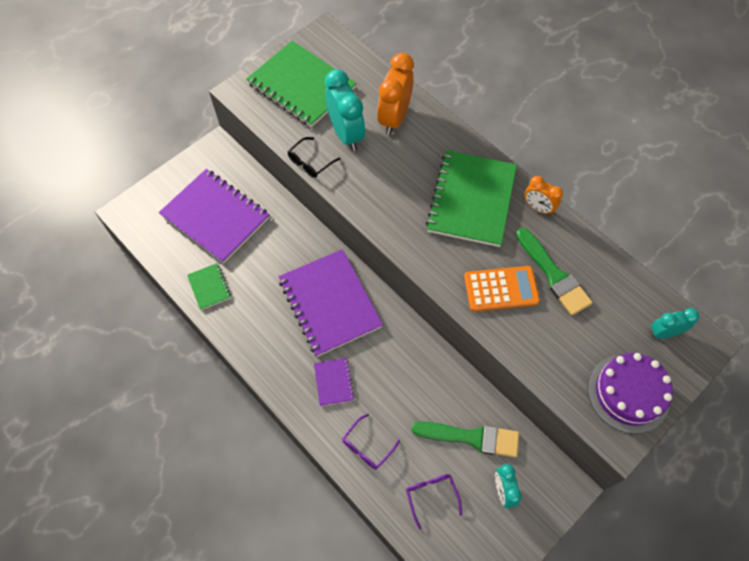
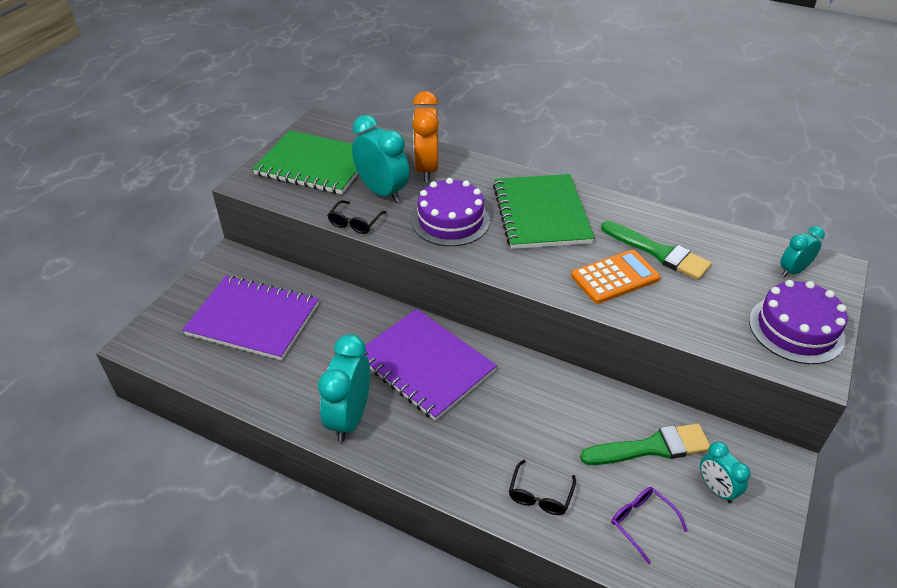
camera: 20 degrees left, 20 degrees down
green notebook [187,263,231,310] -> none
purple notebook [314,358,355,406] -> none
purple glasses [342,414,400,470] -> black glasses [509,460,576,515]
orange clock [524,176,563,215] -> none
none -> turquoise clock [318,334,370,442]
none -> purple cake [412,178,490,246]

